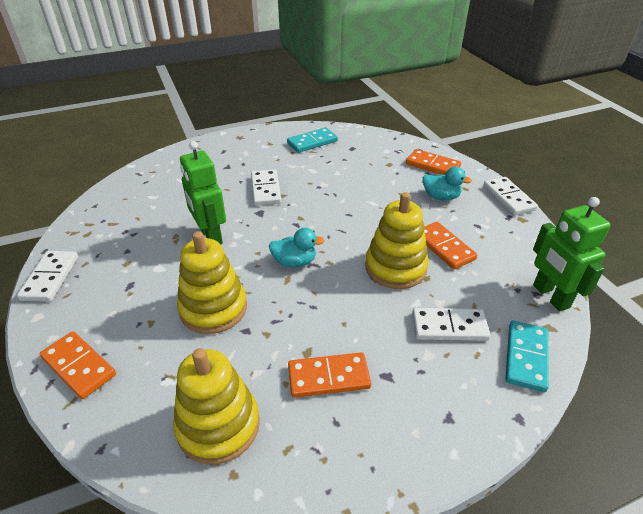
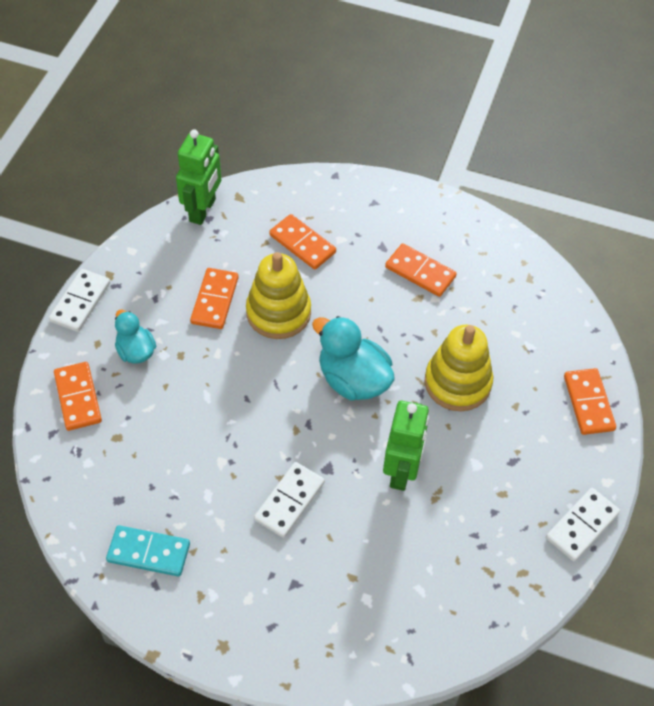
camera: 140 degrees left, 15 degrees up
yellow stacking toy [173,348,260,465] -> none
turquoise duck [269,228,325,268] -> turquoise duck [312,316,395,401], size x1.65
white domino [412,308,491,341] -> orange domino [269,214,336,270]
turquoise domino [505,321,549,392] -> none

